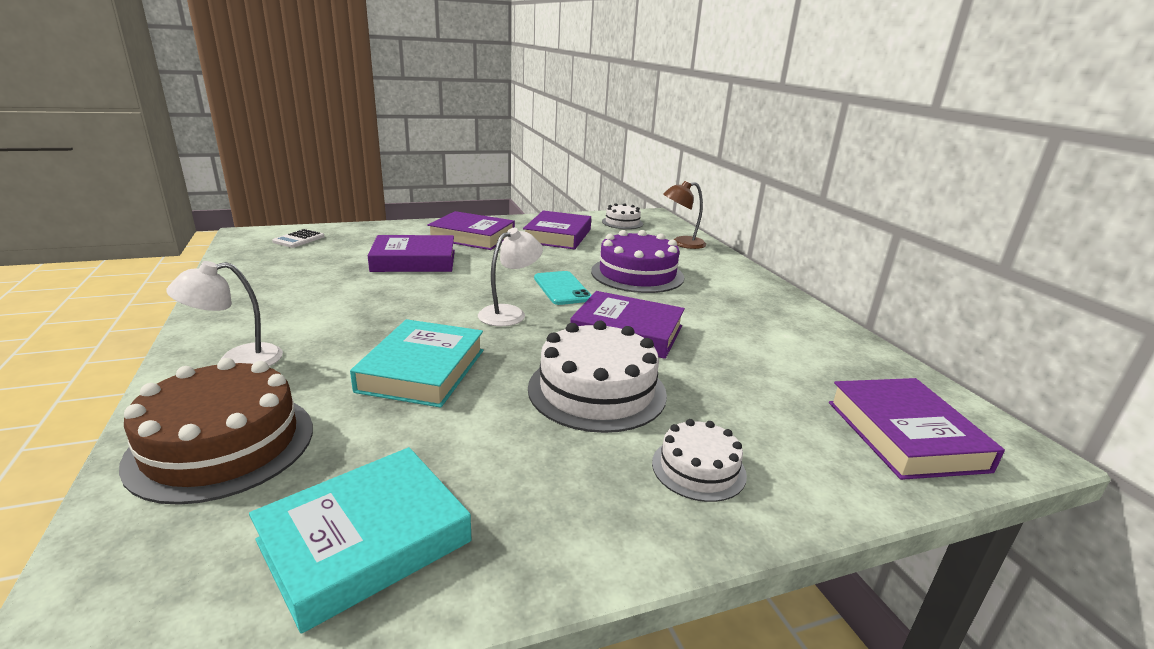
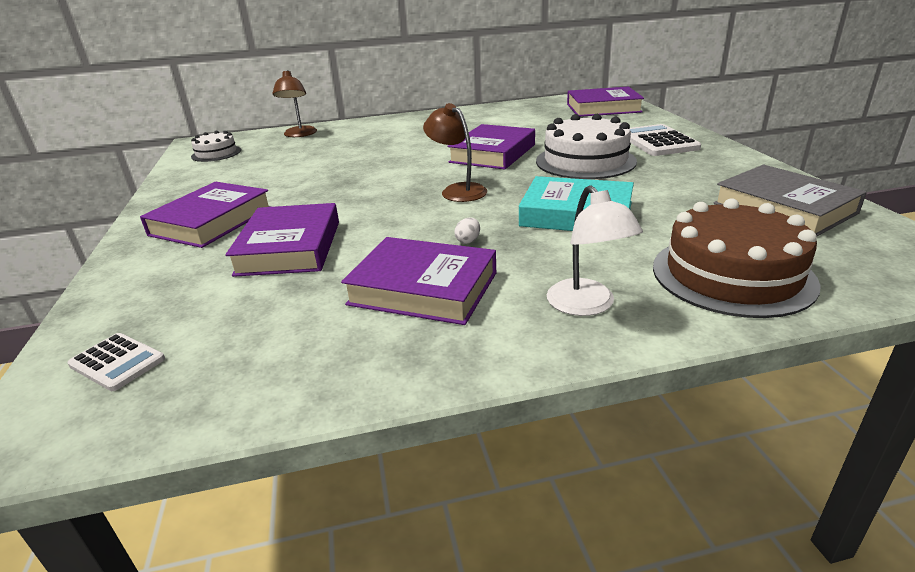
camera: 80 degrees left, 5 degrees up
turquoise book [249,447,472,634] -> grey book [713,165,867,236]
white lamp [478,228,543,326] -> brown lamp [423,103,487,202]
purple book [523,211,591,249] -> purple book moved to [341,237,497,325]
turquoise phone [534,271,592,305] -> none
purple cake [591,230,684,293] -> none
white cake [652,419,747,502] -> white calculator [630,124,701,156]
none -> white egg [455,218,480,244]

